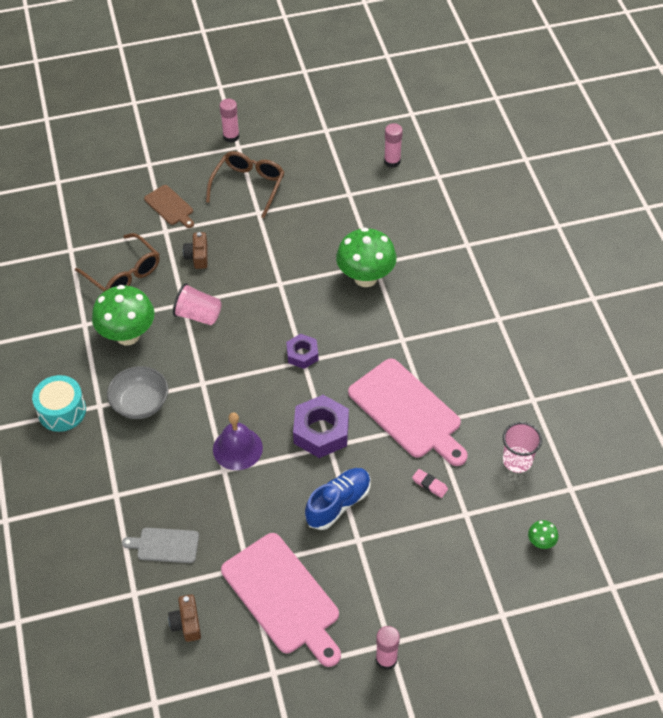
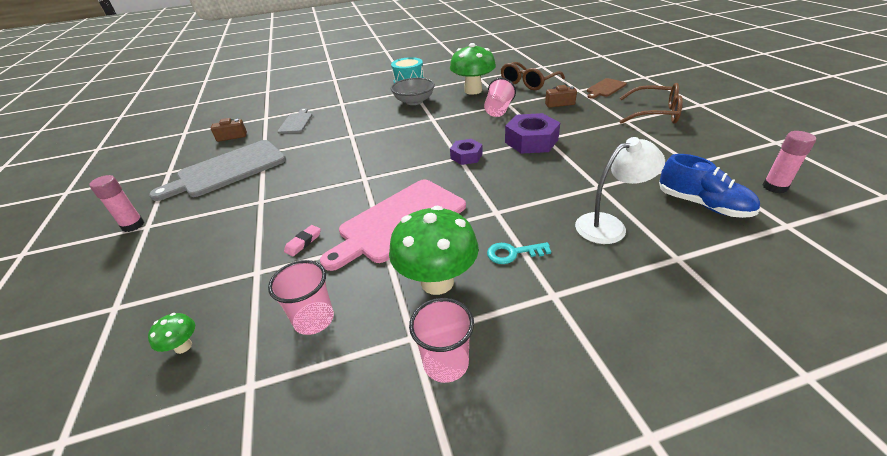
camera: 90 degrees right, 15 degrees down
purple bell [213,412,263,470] -> none
pink glue stick [220,99,240,143] -> none
pink cutting board [221,533,341,667] -> grey cutting board [149,140,286,201]
purple nut [293,395,349,458] -> purple nut moved to [505,113,560,154]
blue shoe [305,468,371,530] -> blue shoe moved to [659,154,760,218]
green mushroom [336,227,396,287] -> green mushroom moved to [389,206,479,295]
none -> pink cup [409,298,474,383]
none -> turquoise key [487,242,551,264]
none -> white lamp [575,137,665,244]

